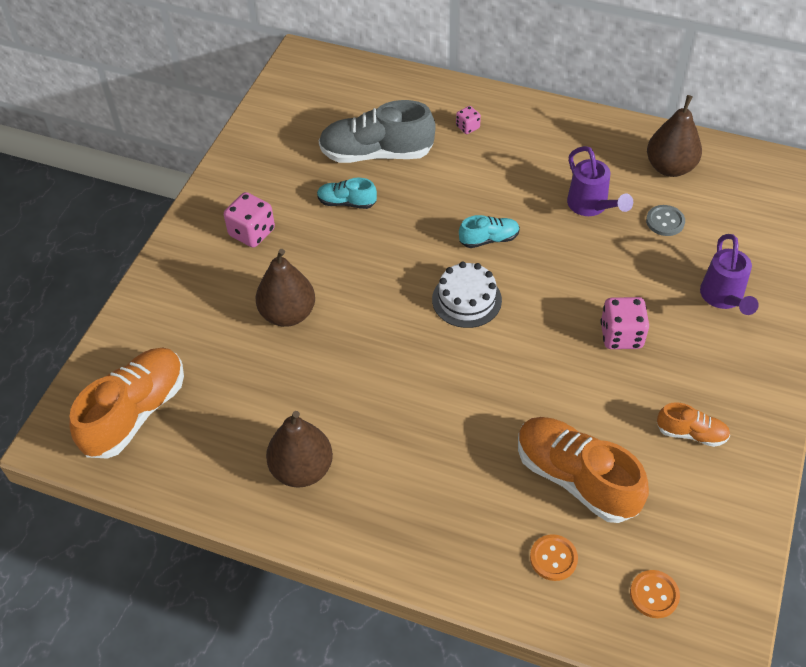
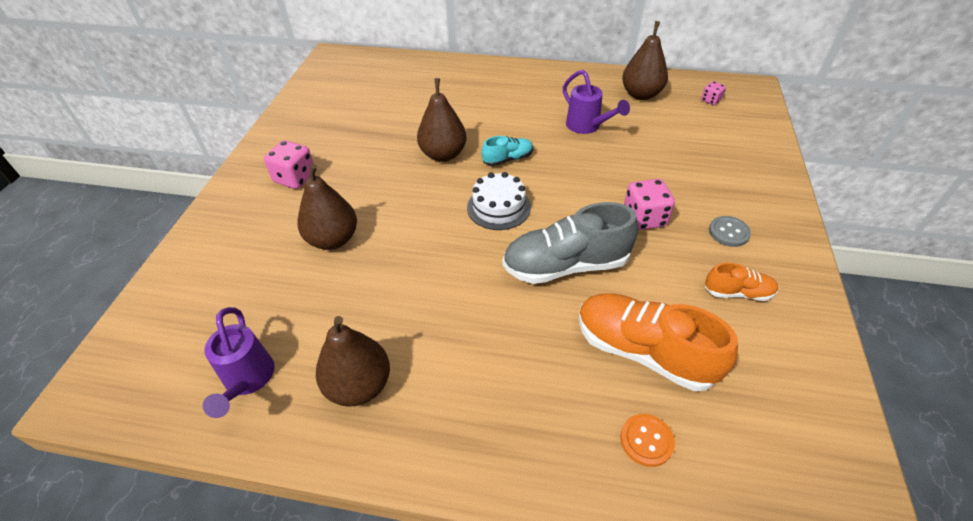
camera: 10 degrees left, 5 degrees down
orange shoe [69,348,184,459] -> none
turquoise shoe [317,178,377,209] -> none
grey shoe [318,100,436,163] -> grey shoe moved to [503,202,638,284]
pink dice [456,106,481,134] -> pink dice moved to [701,81,726,105]
orange button [630,570,680,618] -> none
grey button [646,205,685,236] -> grey button moved to [709,216,751,247]
purple watering can [700,234,759,315] -> purple watering can moved to [203,307,275,418]
none -> brown pear [417,78,467,162]

